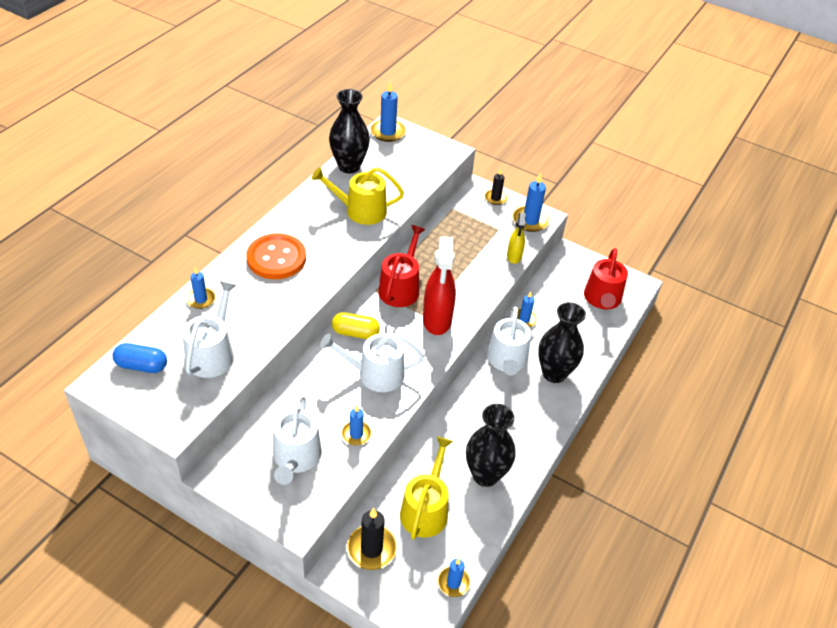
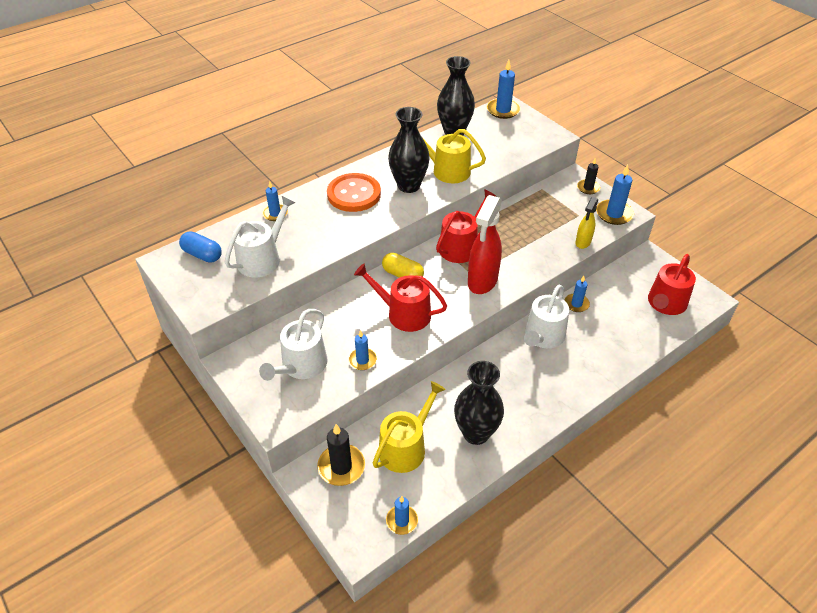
camera: 25 degrees right, 0 degrees up
white watering can [320,333,424,392] -> red watering can [354,263,447,332]
black vase [538,302,586,383] -> black vase moved to [388,107,430,193]

